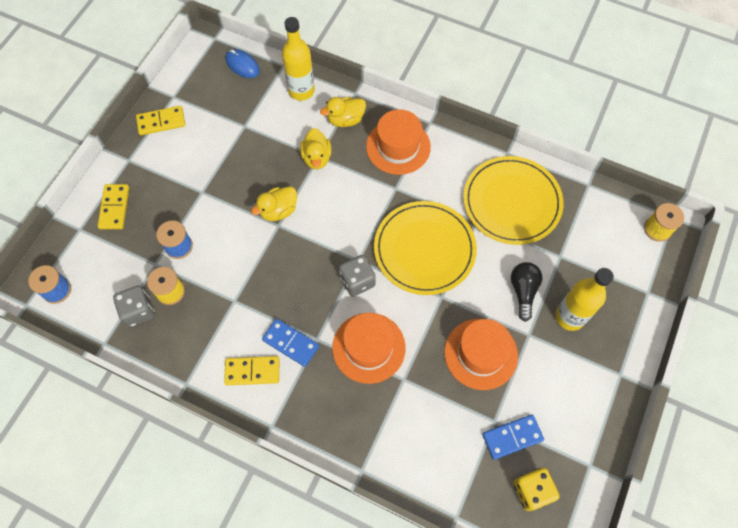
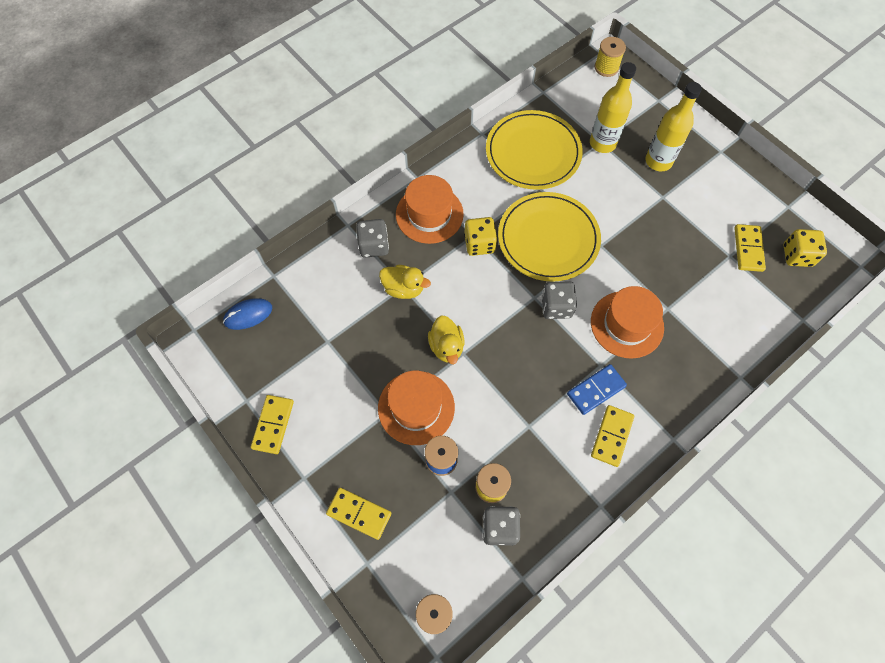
camera: 65 degrees left, 0 degrees up
yellow bottle [282,17,315,101] -> yellow bottle moved to [590,62,636,153]
yellow duck [320,97,366,127] -> grey dice [356,219,389,258]
orange hat [444,319,518,390] -> orange hat moved to [378,371,455,445]
blue domino [482,414,544,460] -> yellow domino [734,224,766,272]
black light bulb [511,262,542,322] -> none
none -> yellow dice [464,217,497,256]

